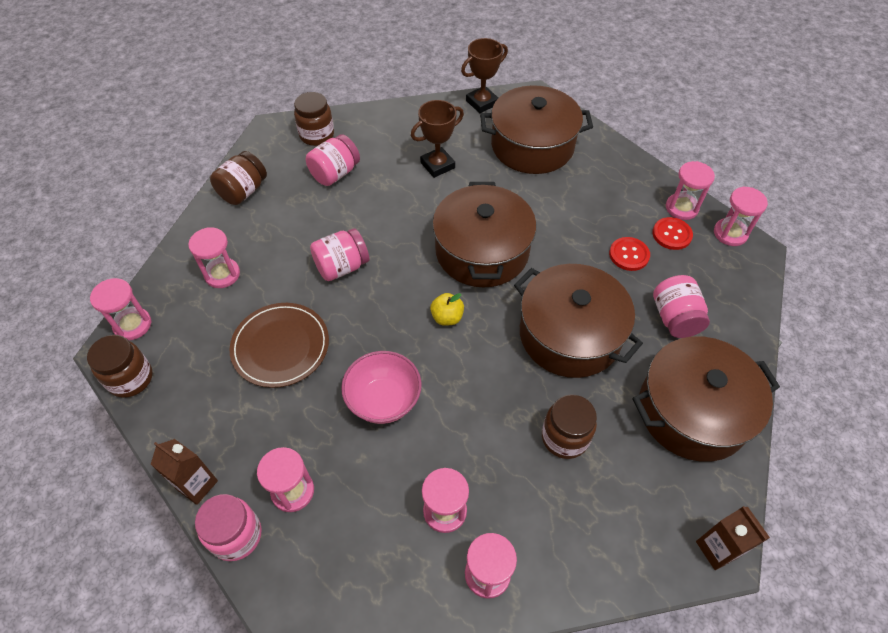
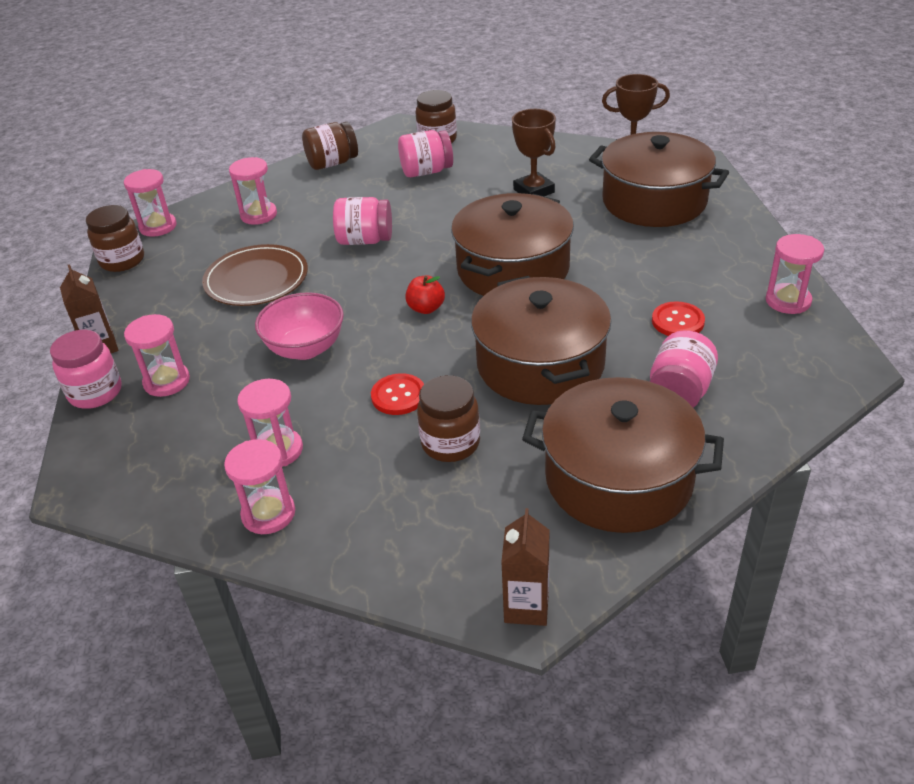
camera: 35 degrees right, 15 degrees down
brown trophy [411,100,464,178] -> brown trophy turned 60 degrees clockwise [512,109,556,196]
yellow apple [430,293,464,326] -> red apple [405,275,445,314]
red button [652,217,693,250] -> red button moved to [371,373,424,415]
pink hourglass [714,187,768,246] -> none

